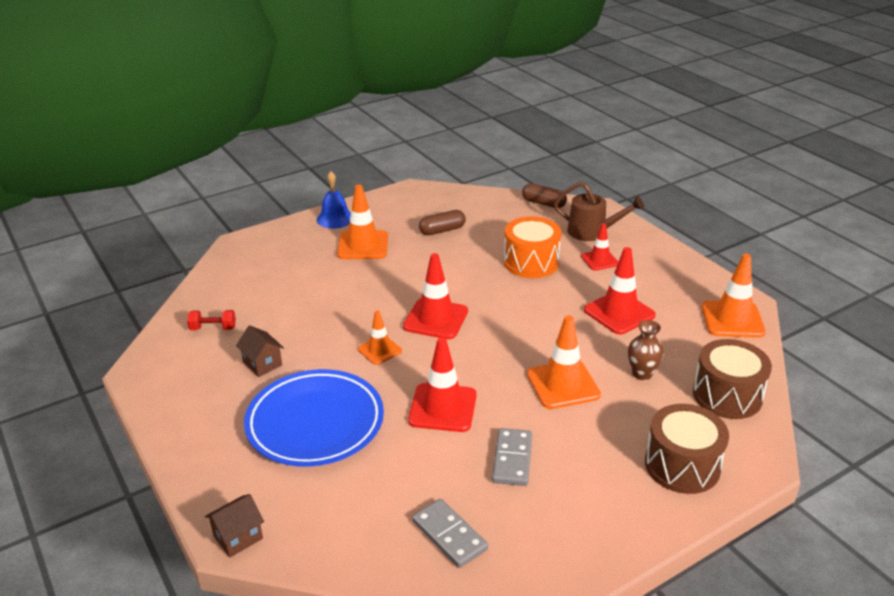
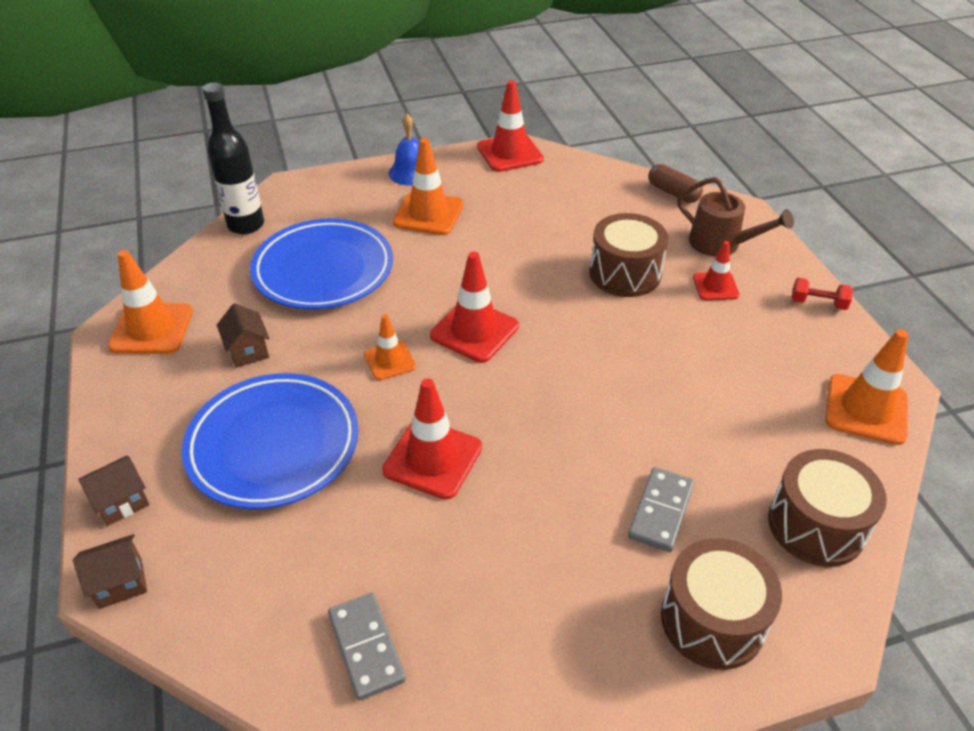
camera: 15 degrees right, 10 degrees up
red dumbbell [187,310,236,330] -> red dumbbell moved to [791,277,853,310]
brown capsule [419,210,466,235] -> none
grey domino [492,428,532,486] -> grey domino moved to [628,467,694,552]
orange drum [504,216,561,278] -> brown drum [590,213,668,297]
orange traffic cone [527,315,601,409] -> orange traffic cone moved to [108,250,193,354]
red traffic cone [584,247,656,335] -> red traffic cone moved to [477,81,544,172]
brown vase [628,320,664,380] -> none
none -> brown house [79,456,150,526]
none -> black bottle [202,82,264,234]
none -> blue plate [250,219,393,309]

